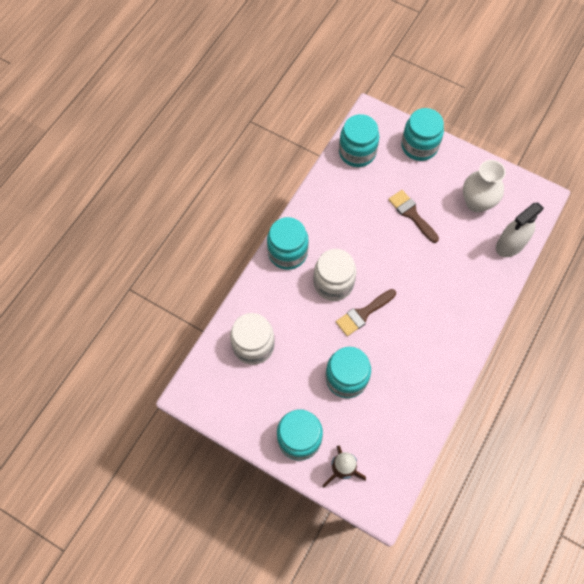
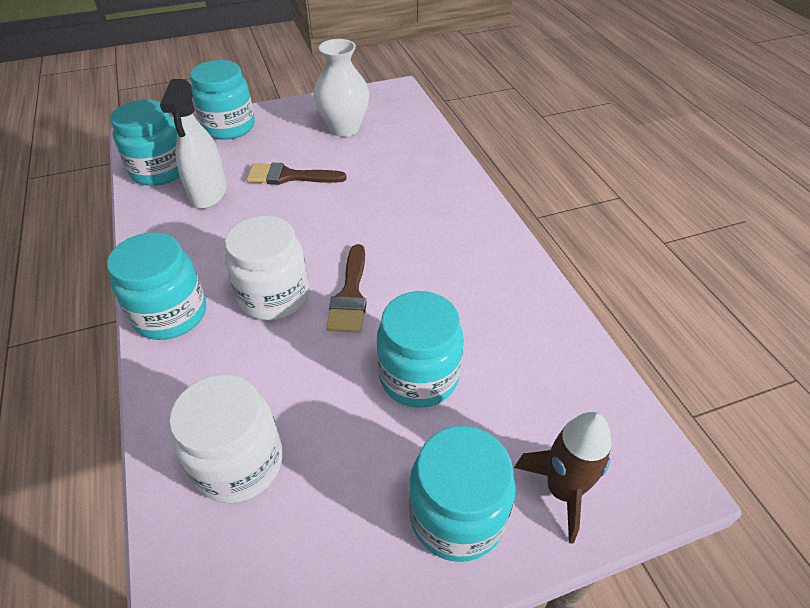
camera: 50 degrees left, 20 degrees down
white spray bottle [496,203,544,257] -> white spray bottle moved to [160,79,227,209]

